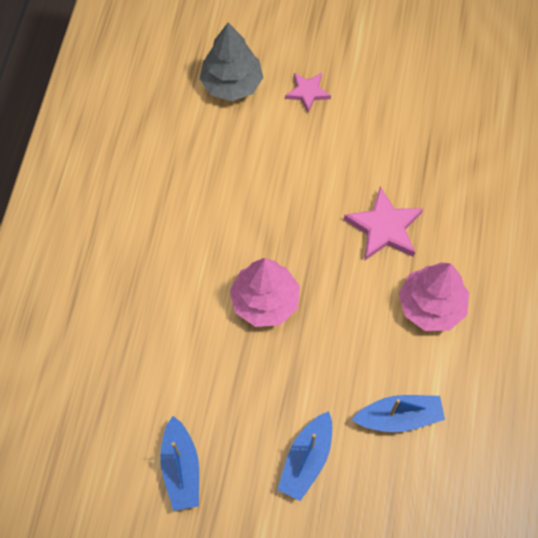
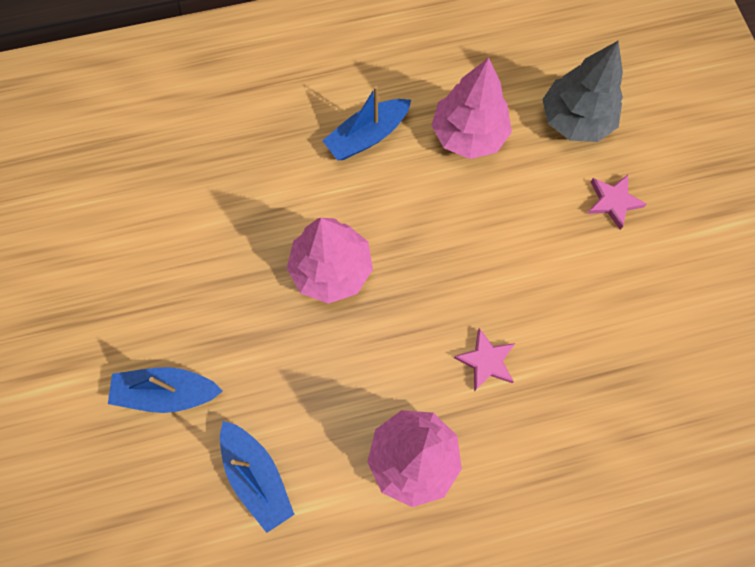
camera: 65 degrees right, 5 degrees up
blue boat [160,416,199,511] -> blue boat moved to [322,86,411,160]
pink star [344,186,423,260] -> pink star [454,328,515,391], size x0.61
none -> pink tree [431,58,512,159]

